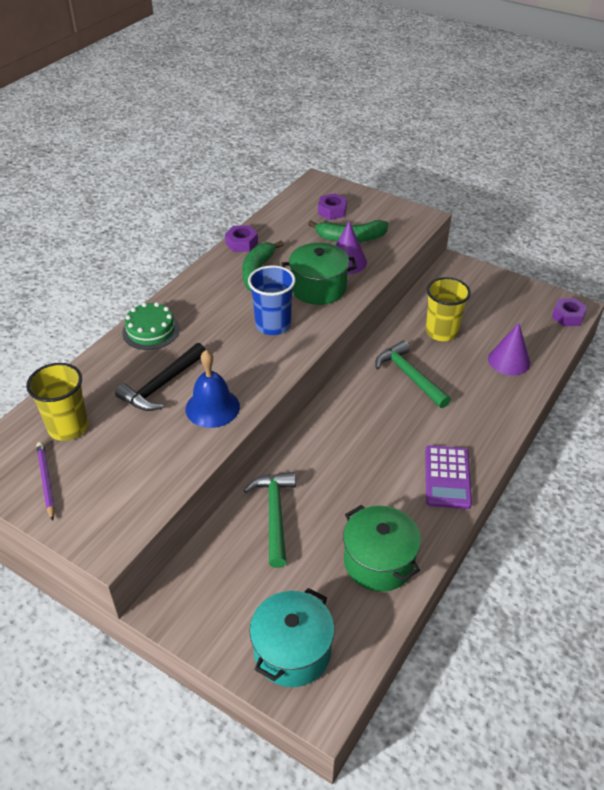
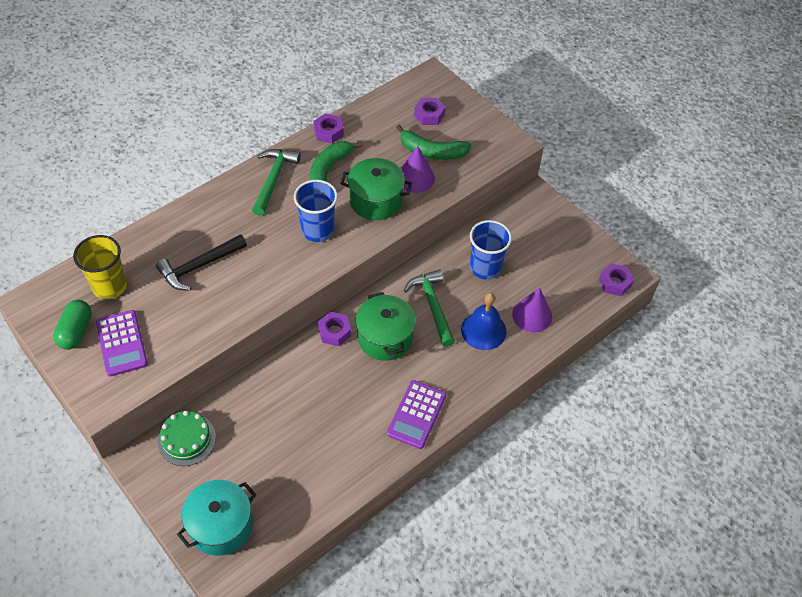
camera: 15 degrees right, 10 degrees up
purple pencil [36,442,55,521] -> green capsule [53,300,92,350]
green cake [122,302,180,350] -> green cake moved to [158,411,216,466]
blue bell [186,350,240,428] -> blue bell moved to [461,293,507,350]
green hammer [244,472,296,568] -> green hammer moved to [252,149,301,216]
green pot [343,505,421,592] -> green pot moved to [356,292,416,361]
yellow cup [426,277,471,341] -> blue cup [470,220,512,279]
none -> purple calculator [96,310,148,377]
none -> purple nut [318,312,351,346]

